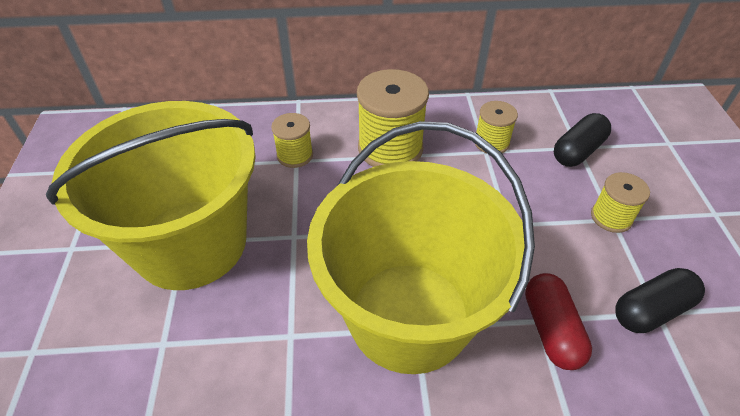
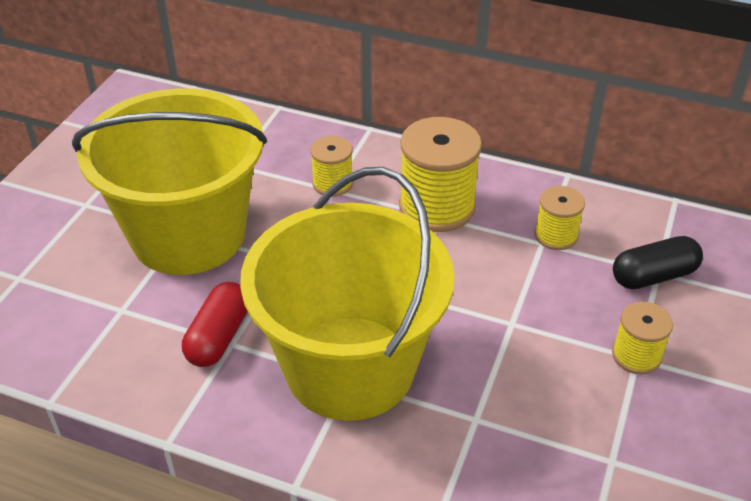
camera: 25 degrees right, 5 degrees down
red capsule [525,273,592,370] -> red capsule moved to [182,282,248,367]
black capsule [615,268,705,333] -> none

